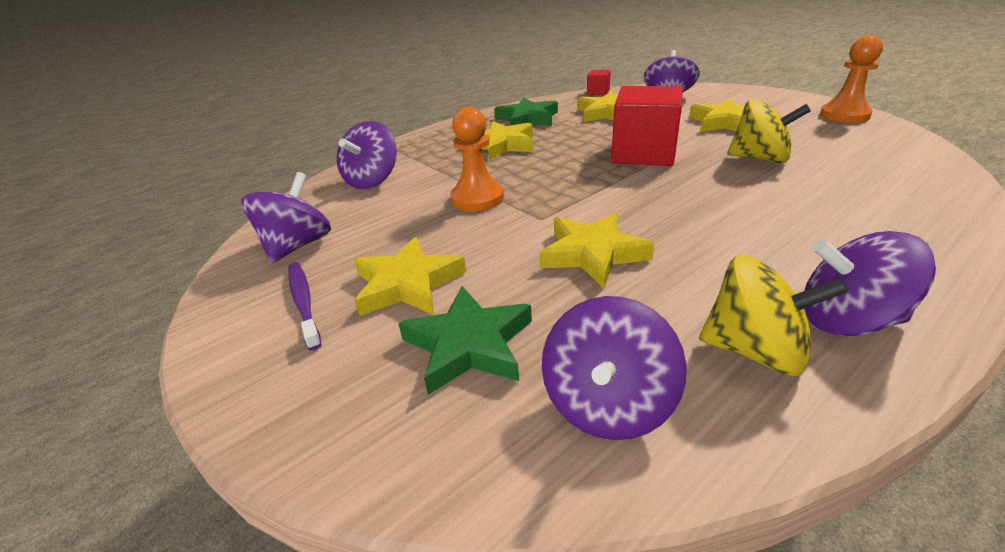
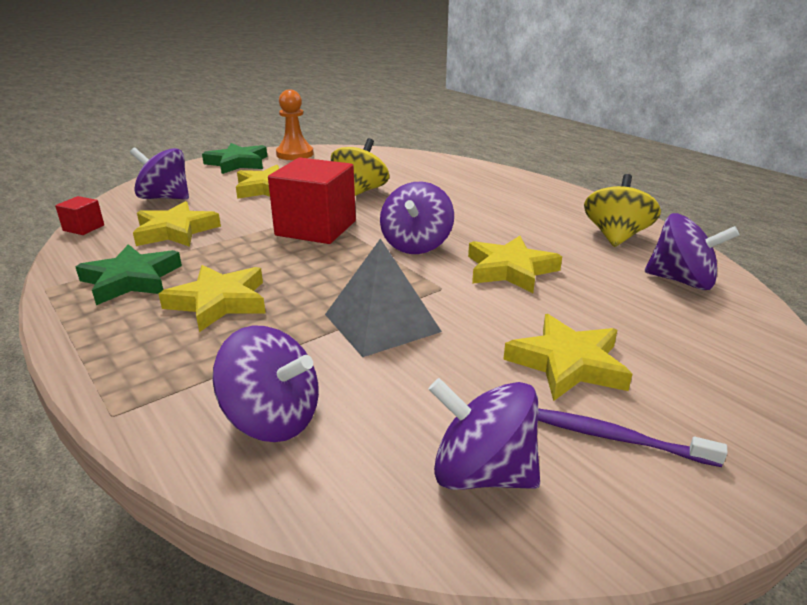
camera: 90 degrees left, 5 degrees down
purple toothbrush [288,262,321,351] -> purple toothbrush turned 45 degrees clockwise [538,408,728,467]
green star [398,286,532,395] -> green star moved to [202,143,267,174]
orange pawn [450,107,504,211] -> grey pyramid [325,238,442,357]
purple spinning top [804,231,936,336] -> purple spinning top moved to [380,182,454,254]

